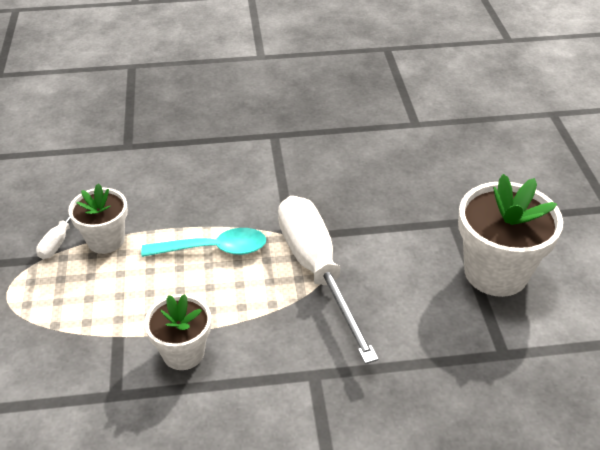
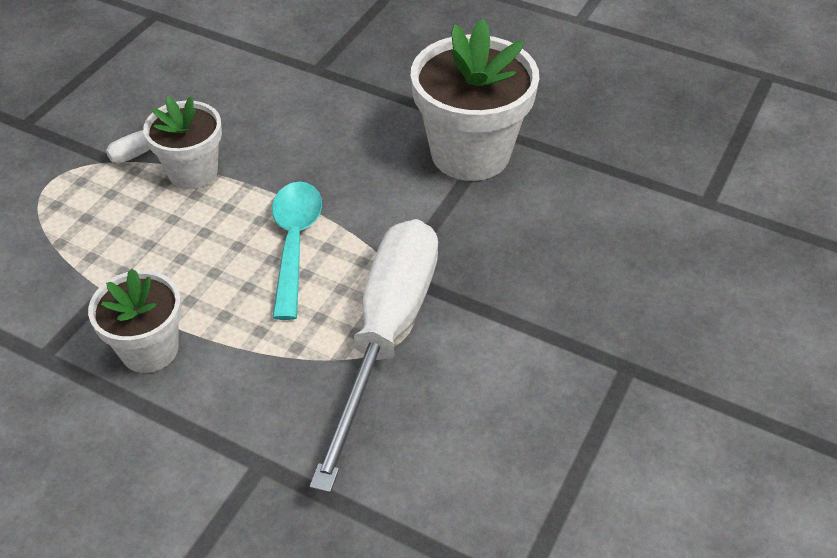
camera: 35 degrees right, 5 degrees up
turquoise spoon [141,228,266,257] -> turquoise spoon turned 120 degrees counterclockwise [272,182,322,320]
white flower pot [458,174,563,297] -> white flower pot moved to [411,19,539,181]

